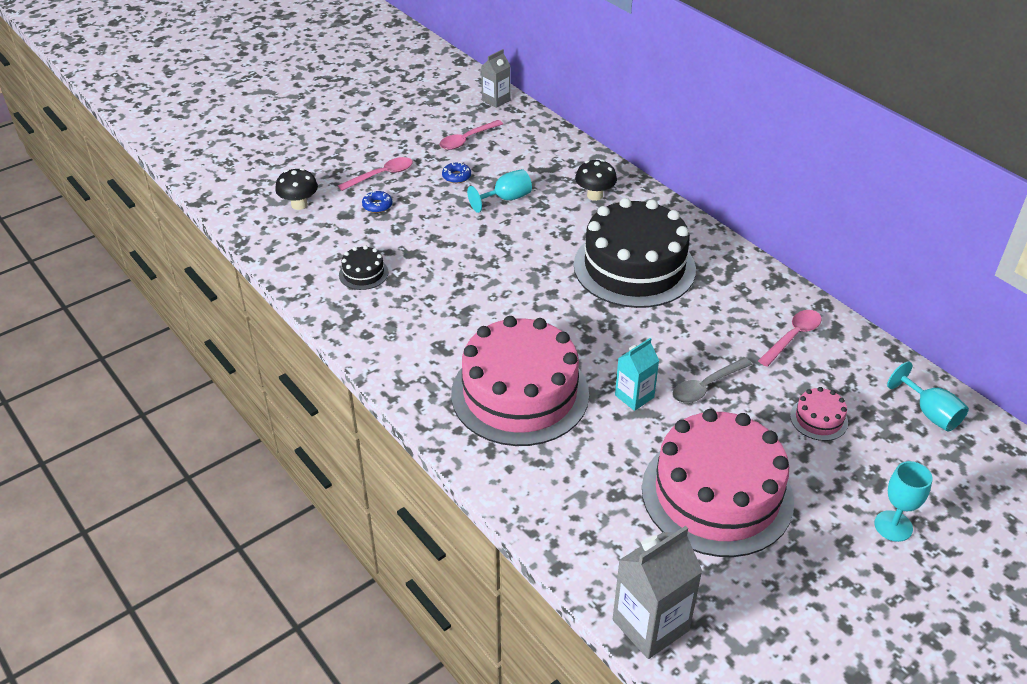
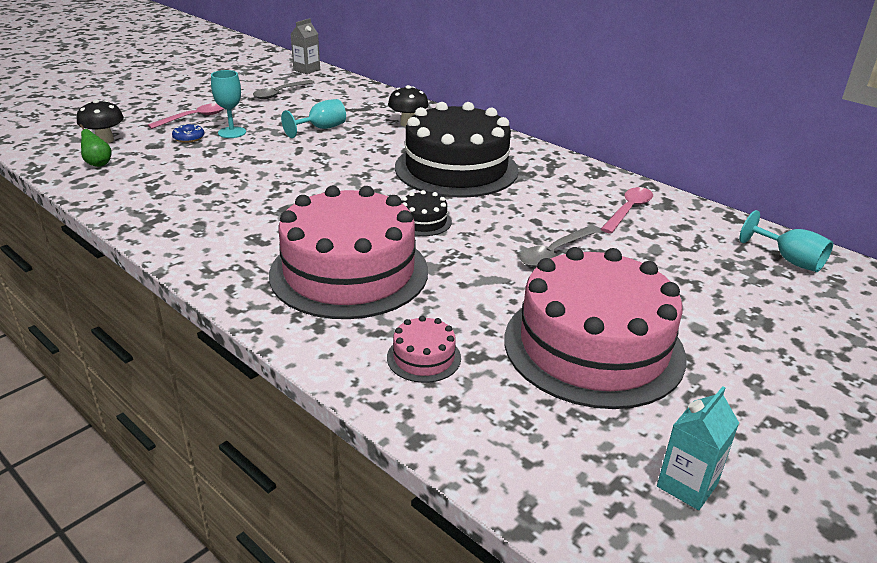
camera: 10 degrees left, 10 degrees down
black cake [339,245,389,290] -> black cake moved to [401,190,452,236]
pink spoon [439,120,503,150] -> grey spoon [253,80,315,99]
blue donut [442,162,471,183] -> none
grey carton [613,526,703,659] -> none
turquoise carton [615,338,659,411] -> turquoise carton moved to [657,386,739,510]
pink cake [790,387,848,441] -> pink cake moved to [387,316,461,383]
turquoise goblet [874,461,933,542] -> turquoise goblet moved to [211,70,246,138]
none -> green pear [79,124,112,167]

